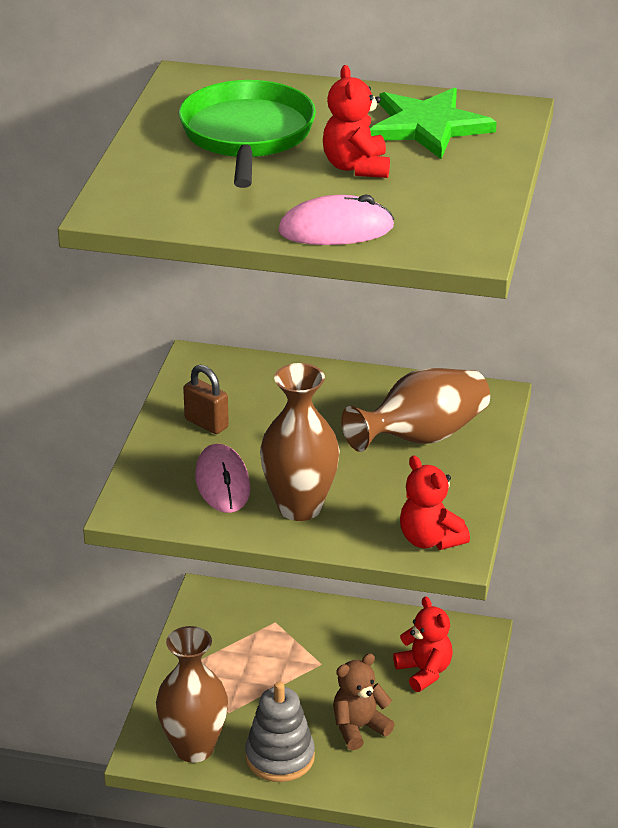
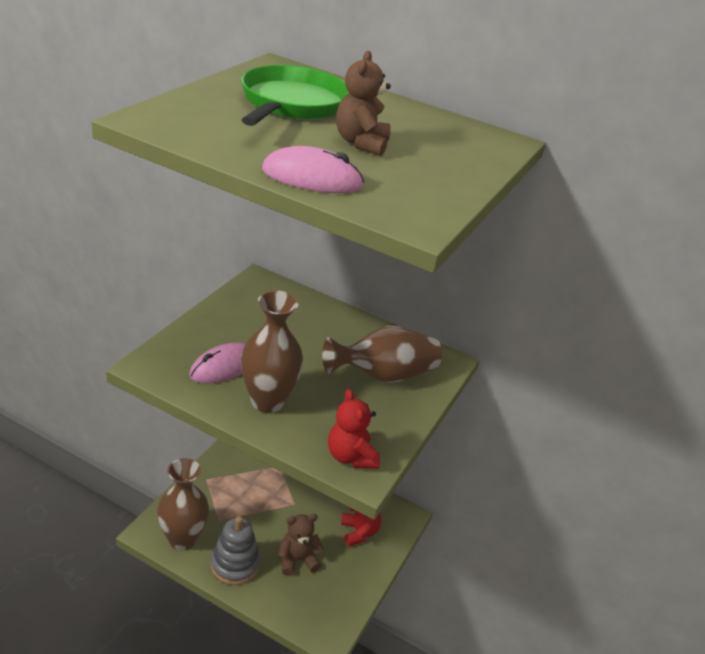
camera: 10 degrees right, 0 degrees up
brown padlock [183,365,229,434] -> none
pink mouse [195,444,250,513] -> pink mouse turned 45 degrees clockwise [189,342,245,383]
red teddy bear [323,65,390,178] -> brown teddy bear [336,51,391,156]
green star [370,87,497,159] -> none

